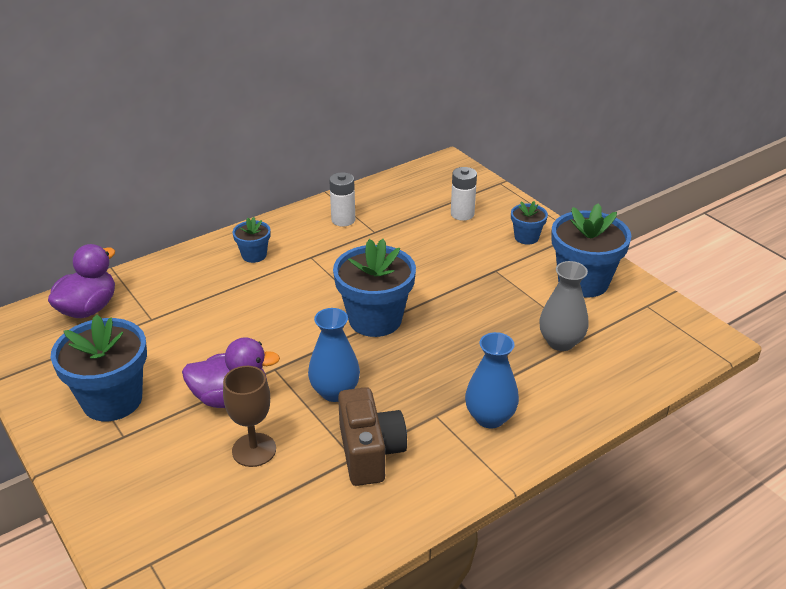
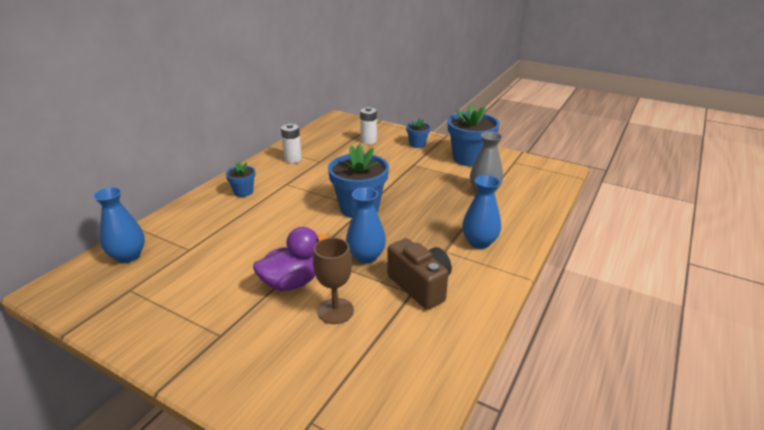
camera: 25 degrees left, 5 degrees down
purple duck [48,244,115,318] -> blue vase [93,187,145,263]
blue flower pot [51,314,147,421] -> none

